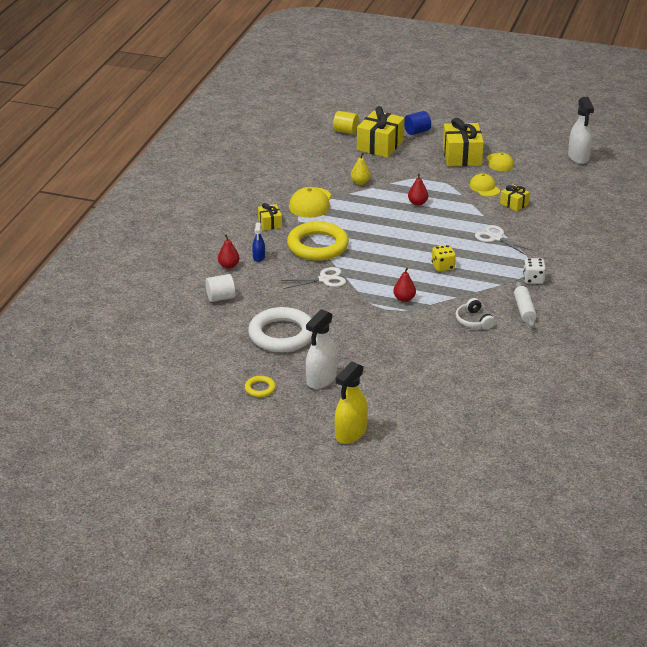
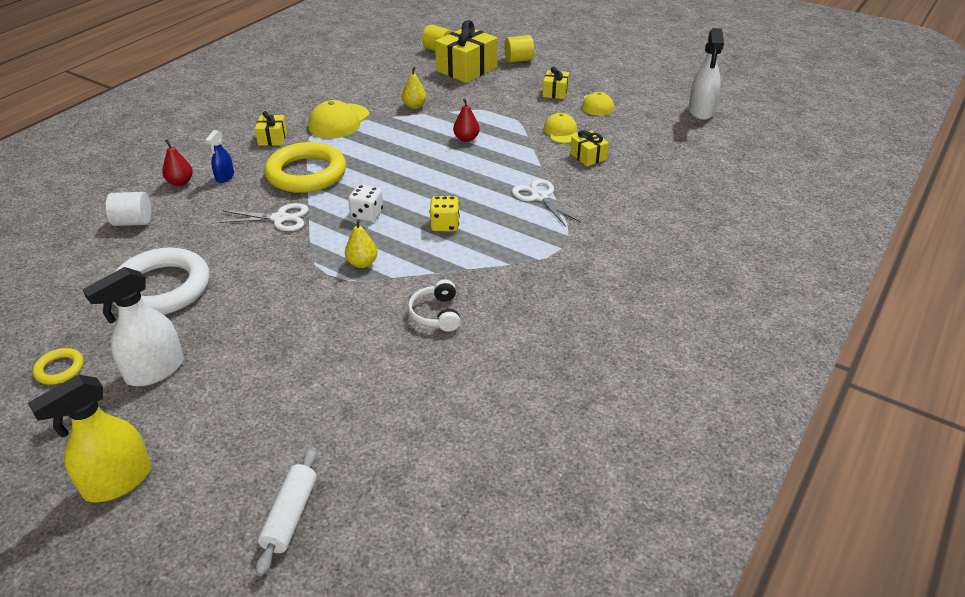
camera: 15 degrees right, 5 degrees up
red pear [393,267,416,302] -> yellow pear [345,219,378,268]
blue cylinder [404,111,431,135] -> yellow cylinder [504,35,534,63]
yellow gift [443,118,484,166] -> yellow gift [543,66,569,99], size x0.52
white rolling pin [514,282,537,328] -> white rolling pin moved to [256,447,317,576]
white dice [523,258,546,284] -> white dice moved to [348,185,383,222]

